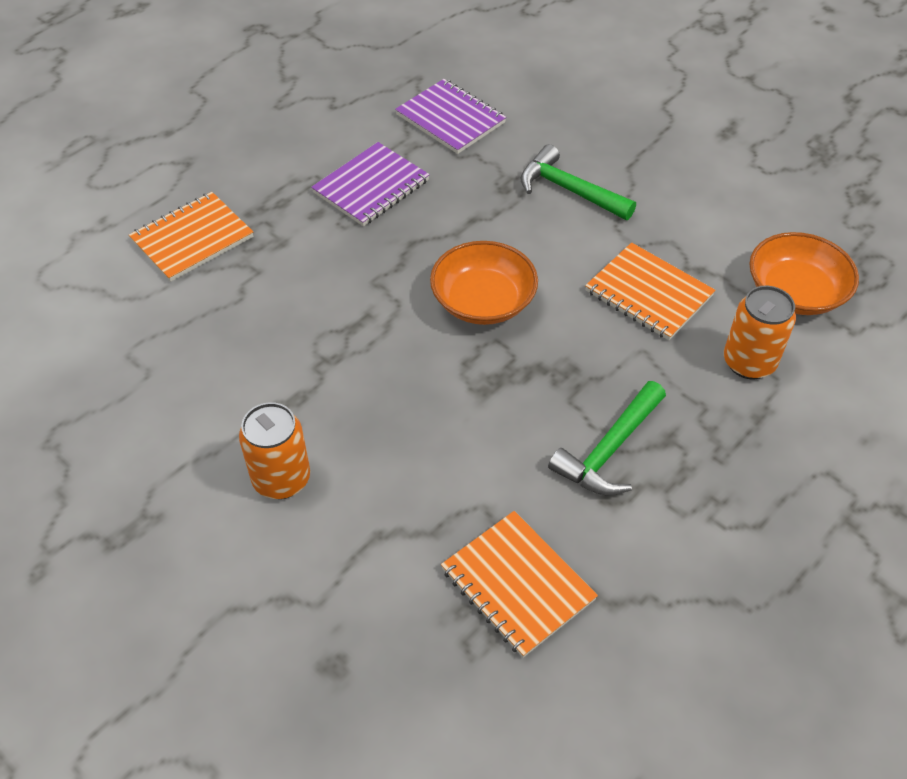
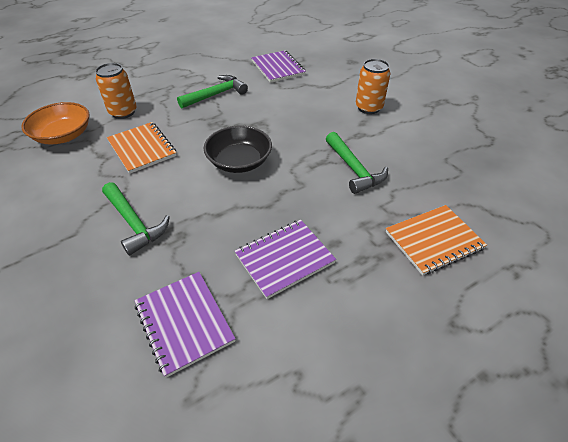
camera: 165 degrees left, 5 degrees down
orange bowl [430,241,538,325] -> black bowl [204,126,272,173]
orange notebook [441,511,598,658] -> purple notebook [251,50,306,83]
none -> green hammer [326,132,388,194]

